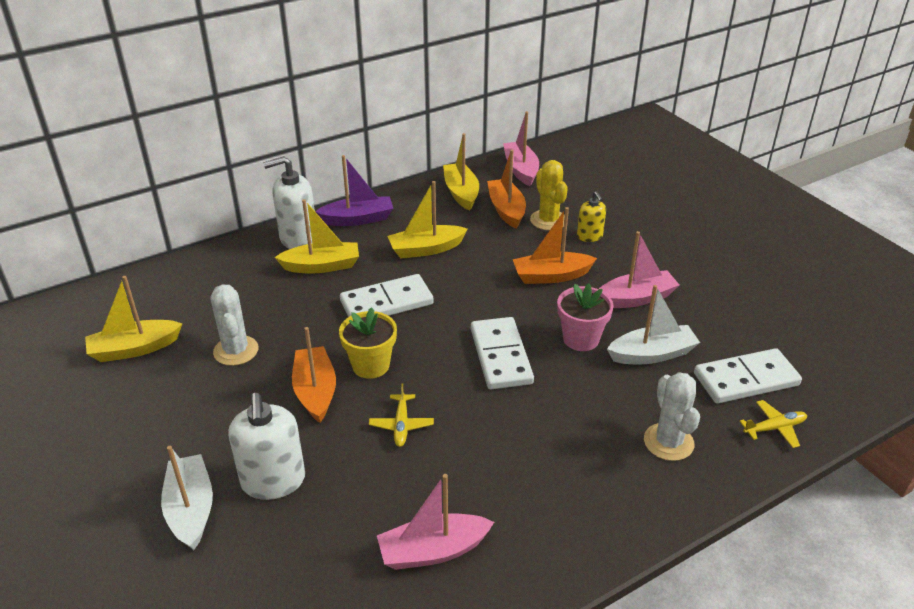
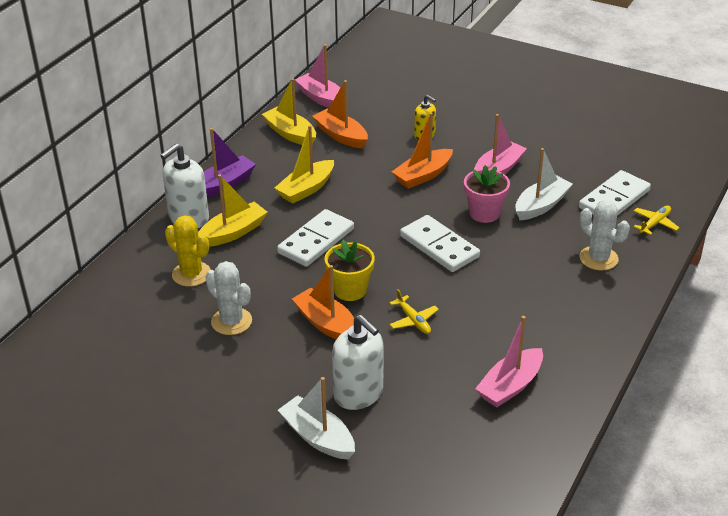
camera: 30 degrees left, 0 degrees up
yellow boat [85,276,182,362] -> none
yellow cactus [530,160,568,230] -> yellow cactus moved to [165,215,211,287]

